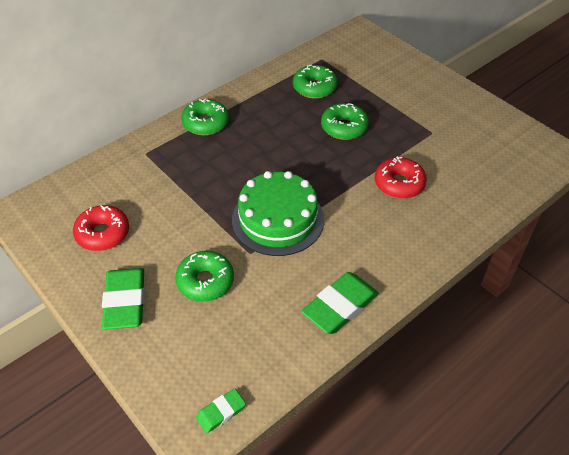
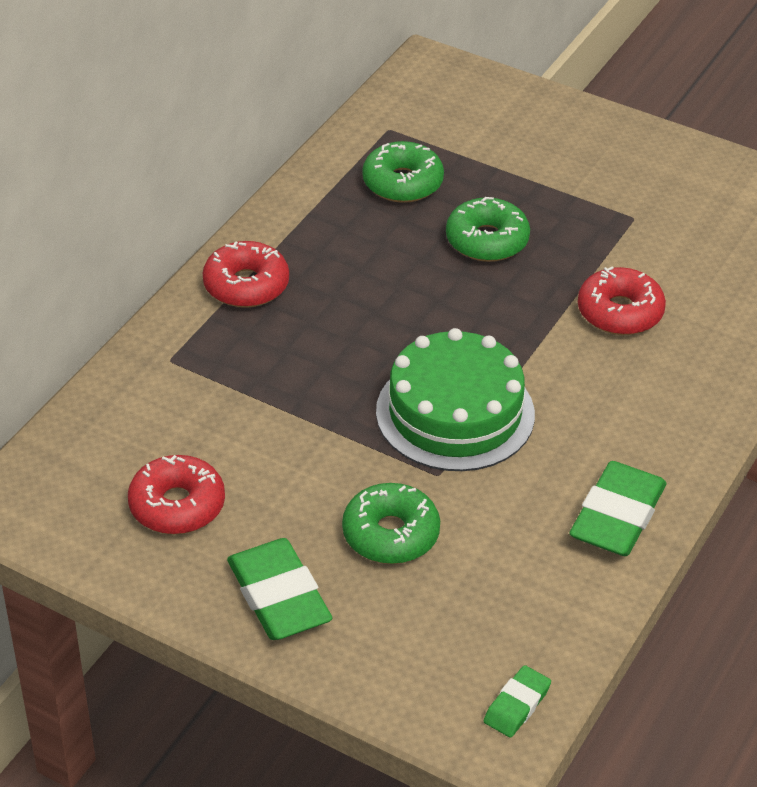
camera: 20 degrees left, 5 degrees down
green donut [181,99,229,135] -> red donut [203,241,289,308]

